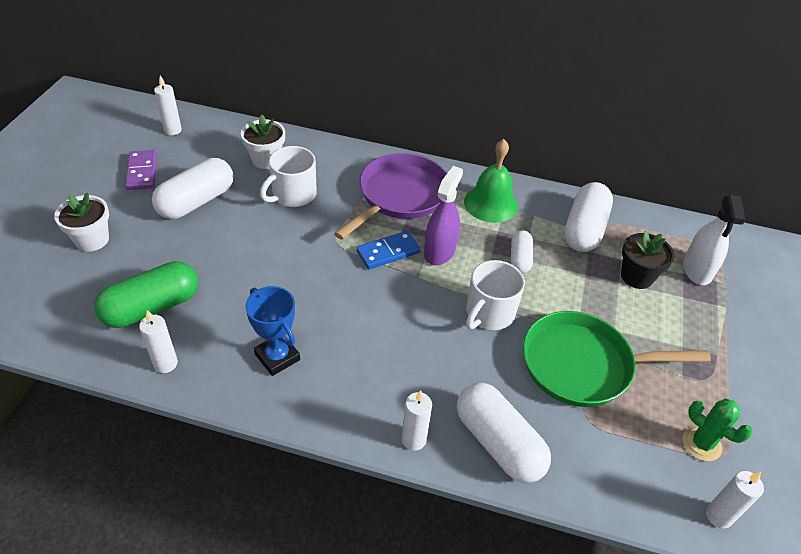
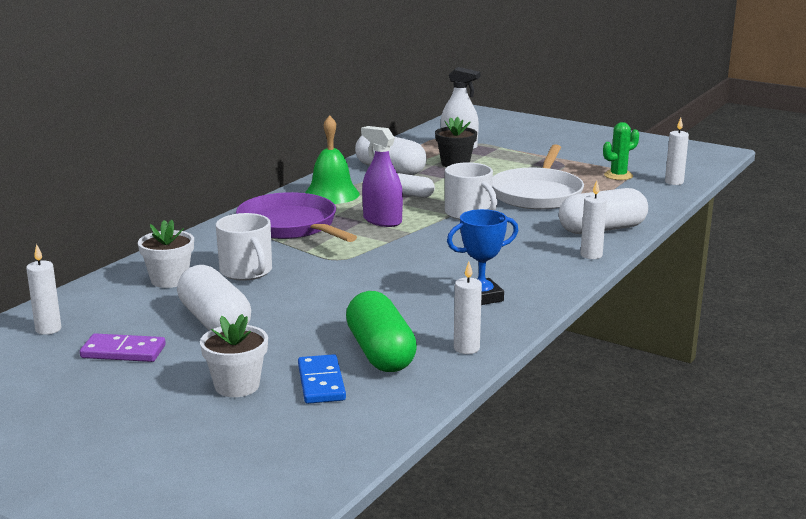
camera: 70 degrees left, 25 degrees down
blue domino [356,231,420,269] -> blue domino moved to [298,354,346,404]
green pan [523,311,711,407] -> white pan [492,145,584,210]

